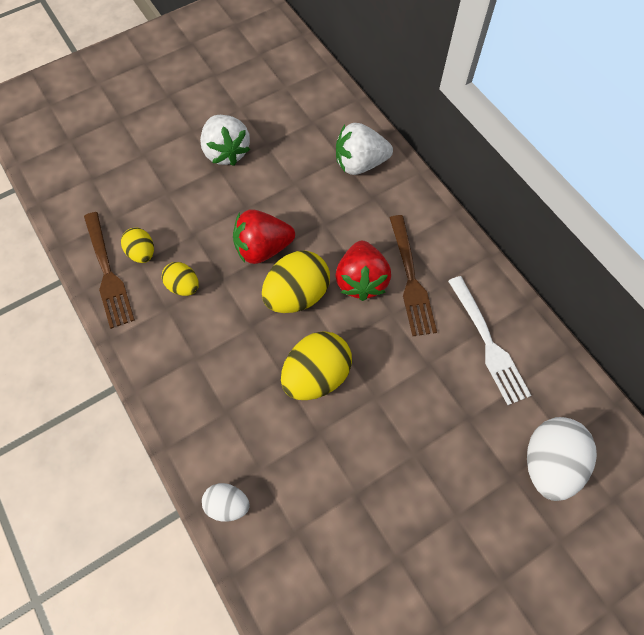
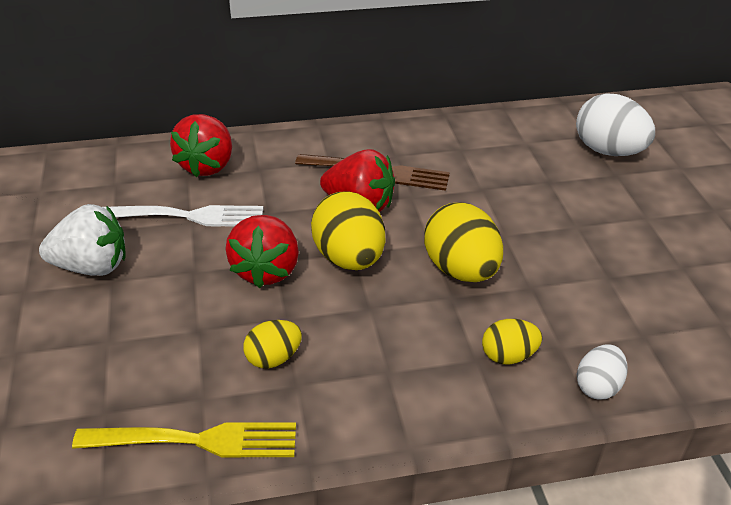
camera: 70 degrees left, 25 degrees down
brown fork [84,212,135,329] -> yellow fork [72,422,296,458]
yellow egg [121,227,154,263] -> yellow egg moved to [482,319,542,365]
white strawberry [336,123,393,175] -> red strawberry [170,114,232,178]
white fork [448,276,531,405] -> white fork moved to [103,205,263,226]

